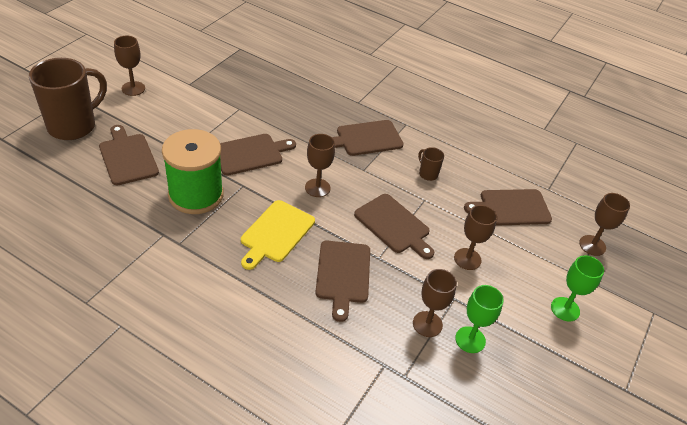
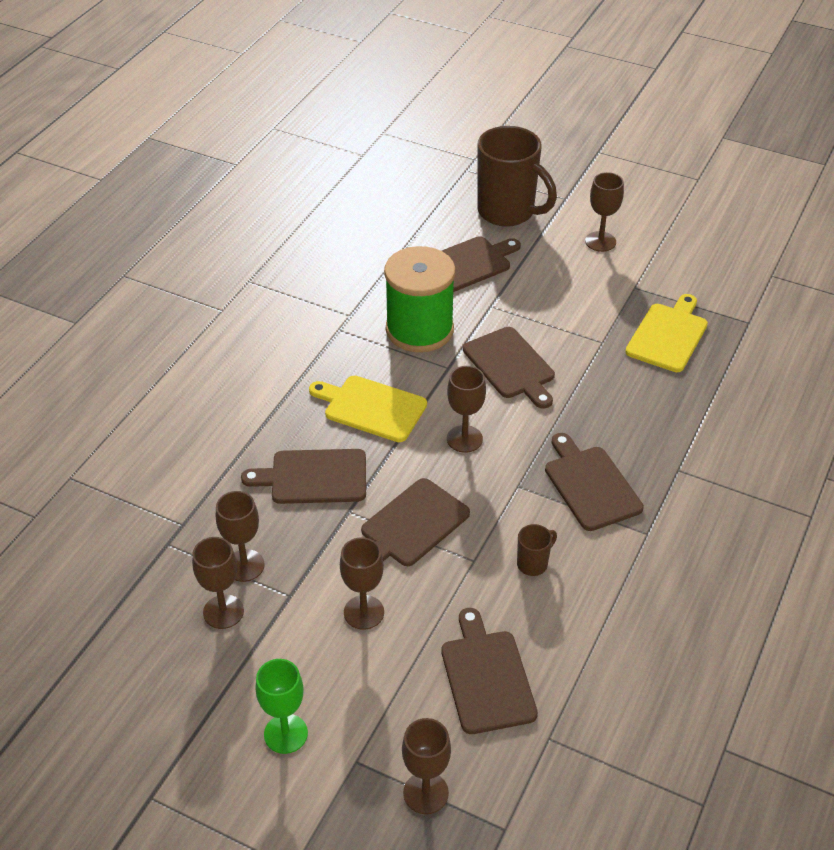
camera: 90 degrees right, 0 degrees up
green goblet [455,285,504,353] -> brown goblet [192,537,244,629]
none -> yellow cutting board [625,294,708,372]

